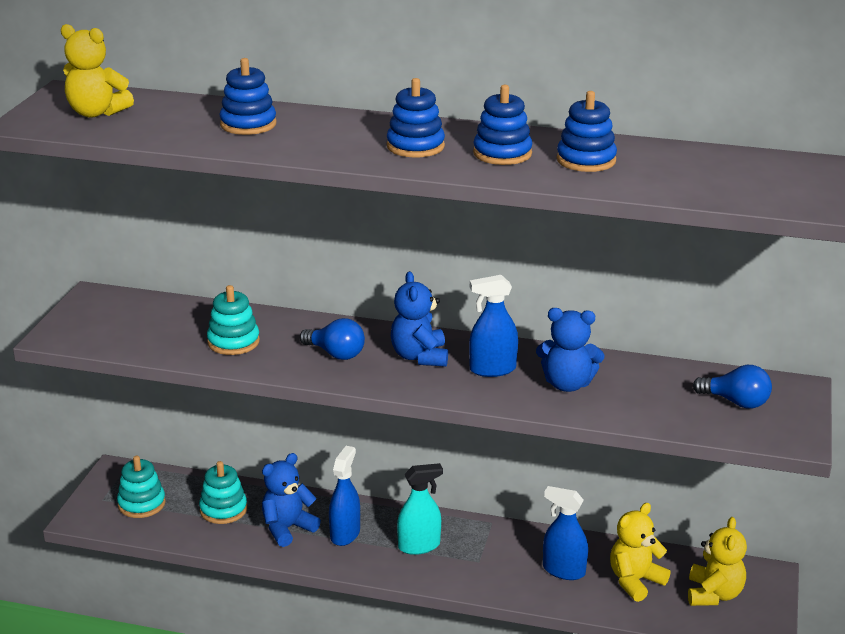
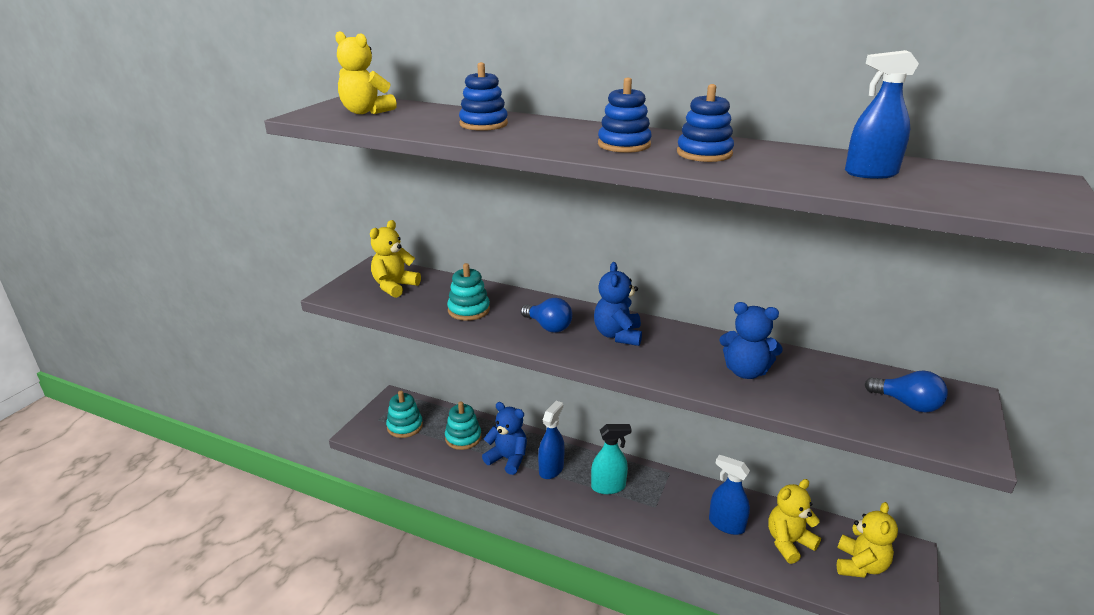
camera: 10 degrees right, 0 degrees up
blue teddy bear [262,453,321,547] -> blue teddy bear turned 60 degrees clockwise [482,402,527,475]
blue spray bottle [469,275,518,377] -> blue spray bottle moved to [845,50,919,179]
blue stacking toy [557,91,617,172] -> none
none -> yellow teddy bear [370,220,421,298]

